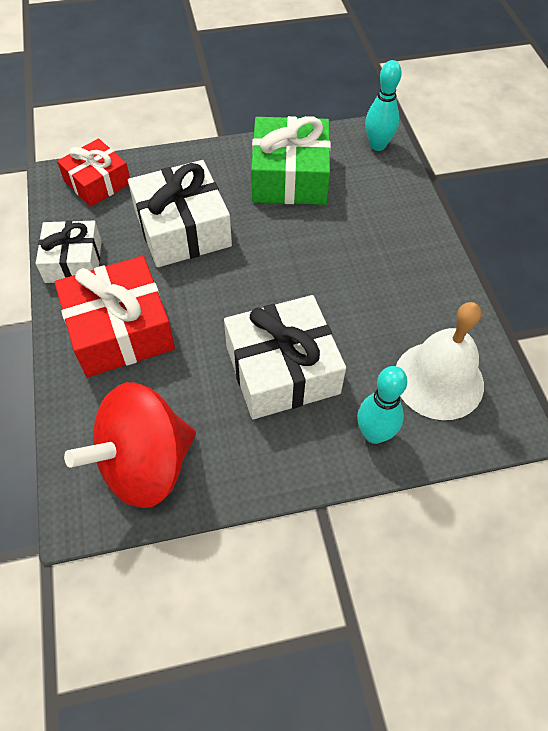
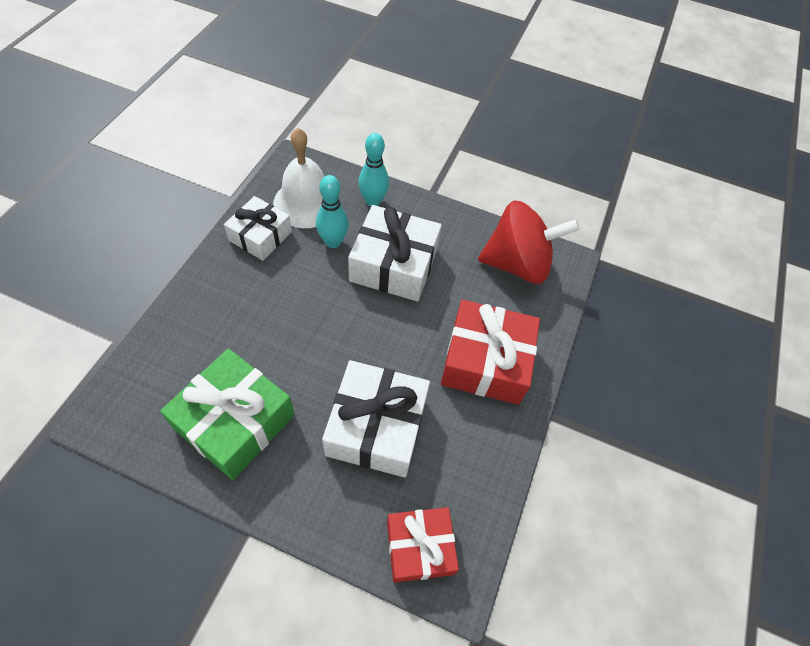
camera: 150 degrees left, 0 degrees up
white gift [36,220,102,283] -> white gift moved to [224,196,292,261]
turquoise bowling pin [365,60,402,151] -> turquoise bowling pin moved to [316,175,349,248]

